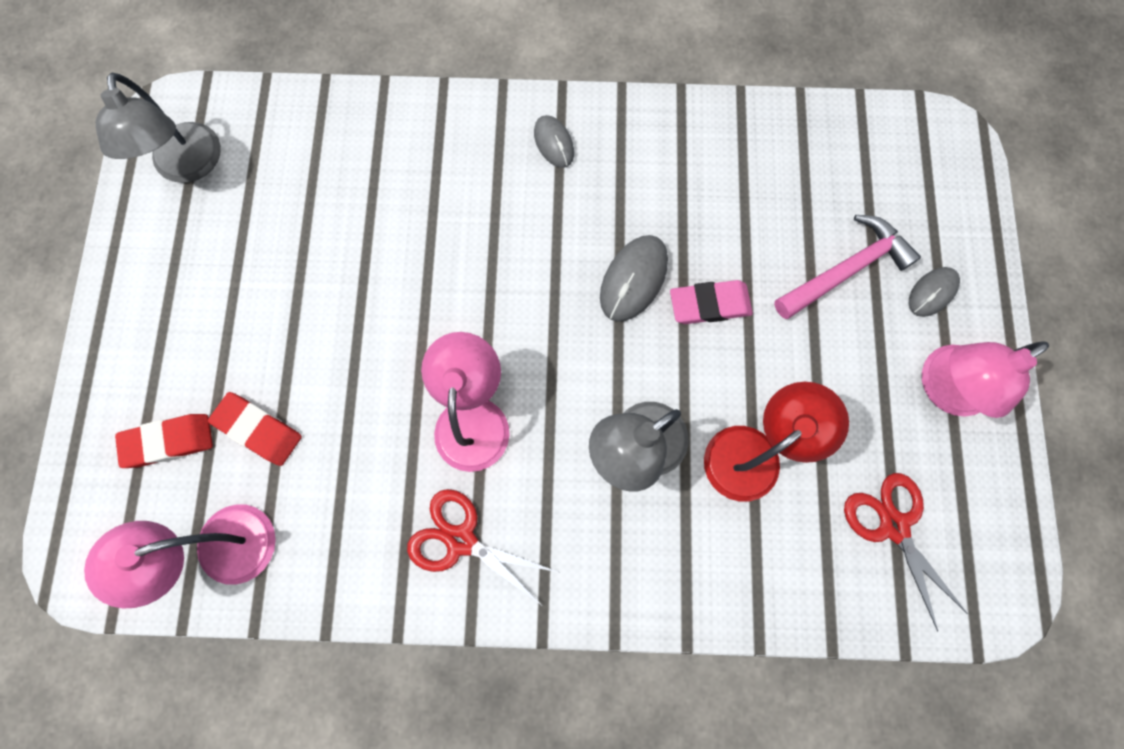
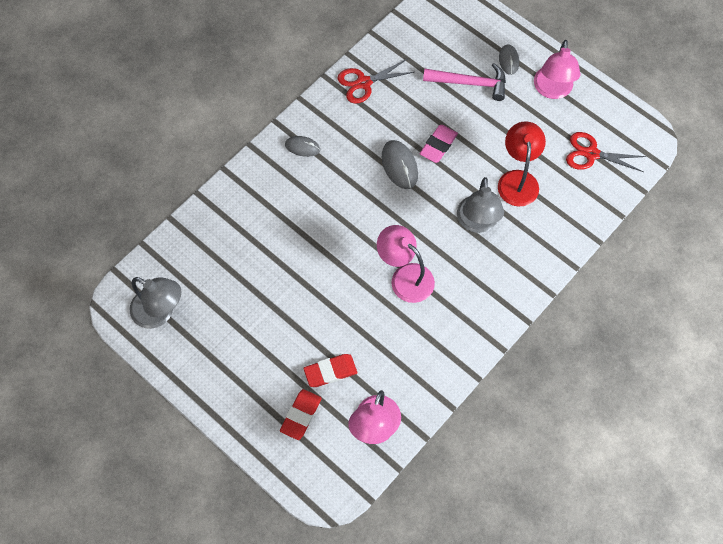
camera: 50 degrees left, 10 degrees down
red scissors [407,489,558,605] -> red scissors moved to [338,59,414,104]
pink hammer [774,215,921,319] -> pink hammer turned 90 degrees clockwise [423,63,506,101]

